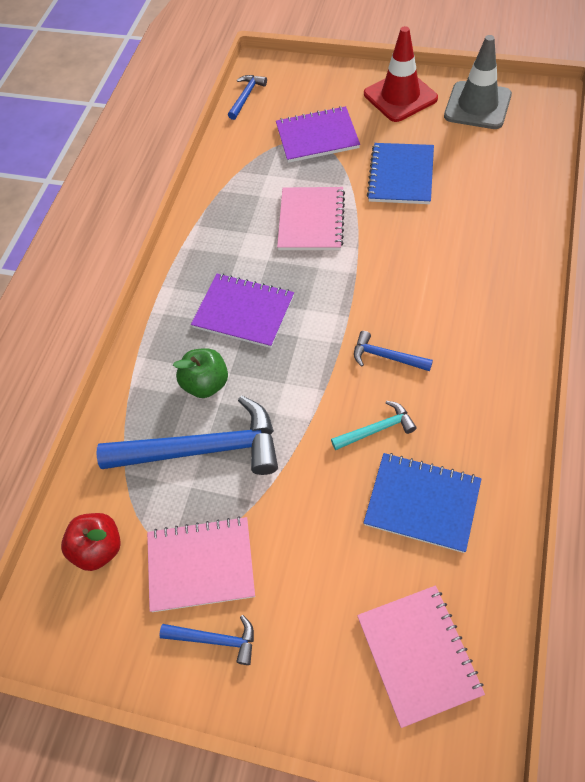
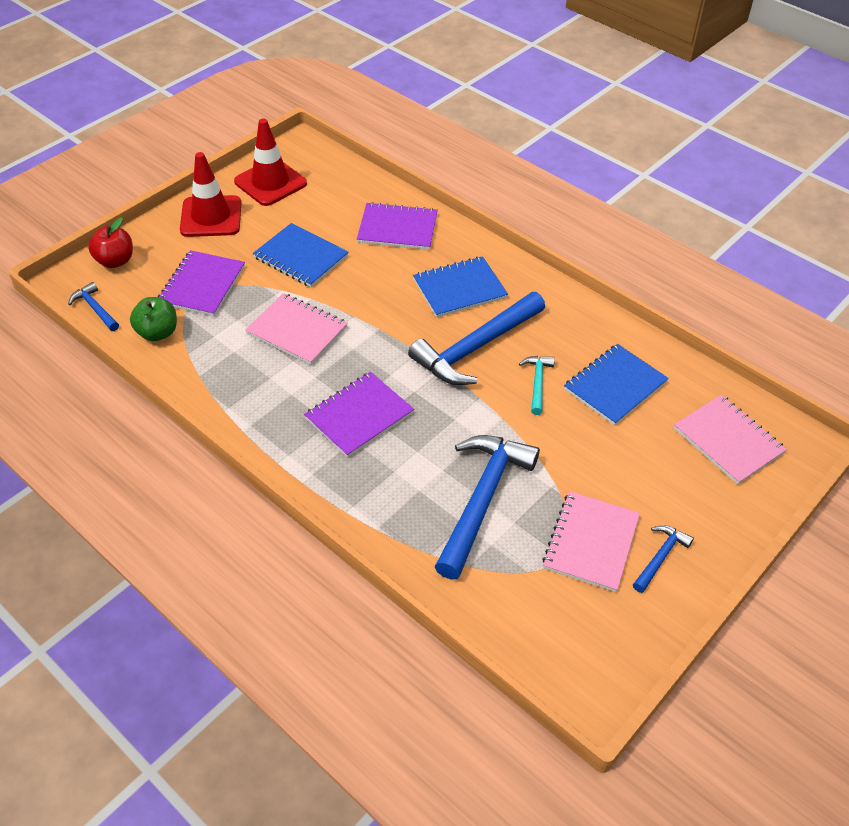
camera: 70 degrees left, 10 degrees down
red apple [61,513,121,571] -> red apple moved to [88,217,133,268]
green apple [173,348,228,398] -> green apple moved to [130,297,177,341]
blue hammer [354,331,433,371] -> blue hammer [408,292,545,385], size x2.11
pink notebook [357,586,485,728] -> pink notebook turned 45 degrees clockwise [674,395,787,485]
grey traffic cone [444,35,512,129] -> red traffic cone [234,119,307,206]
none -> purple notebook [357,202,438,250]
none -> blue notebook [413,256,508,318]

